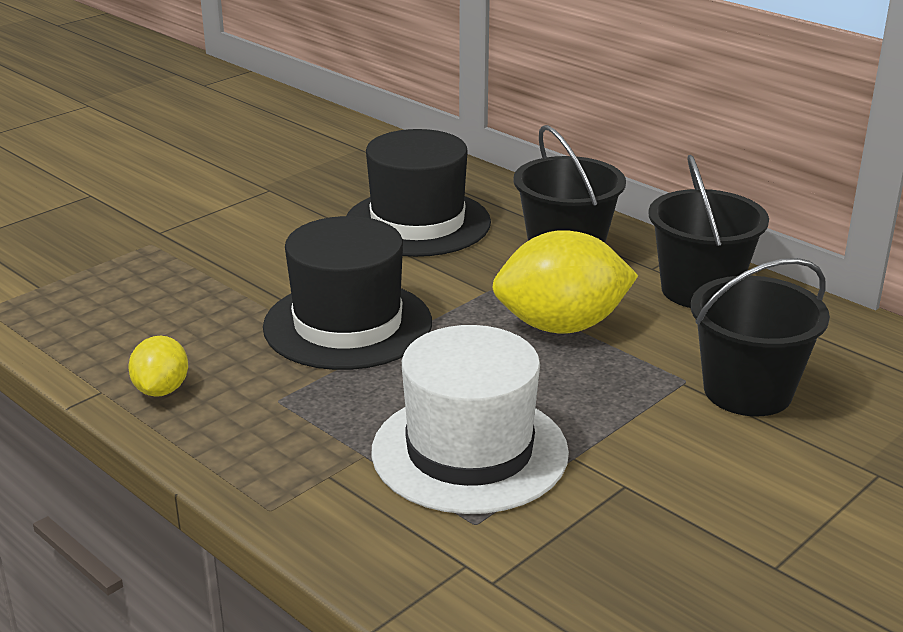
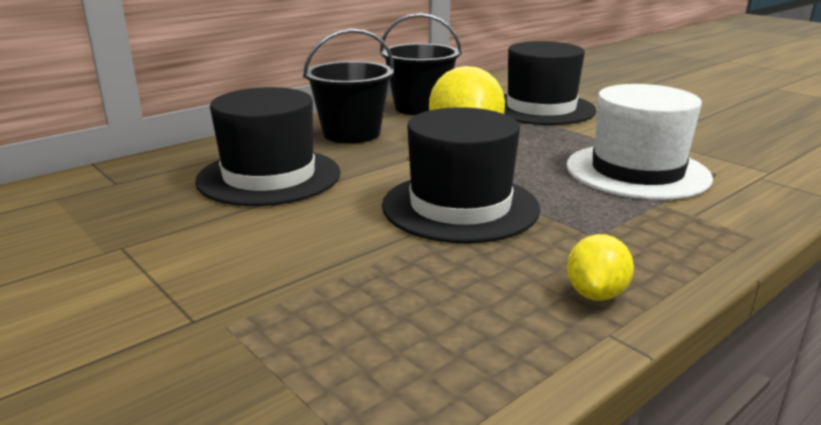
camera: 85 degrees left, 5 degrees down
yellow lemon [128,336,188,397] -> yellow lemon turned 75 degrees counterclockwise [567,234,634,301]
black bucket [691,258,830,416] -> black hat [504,41,597,125]

